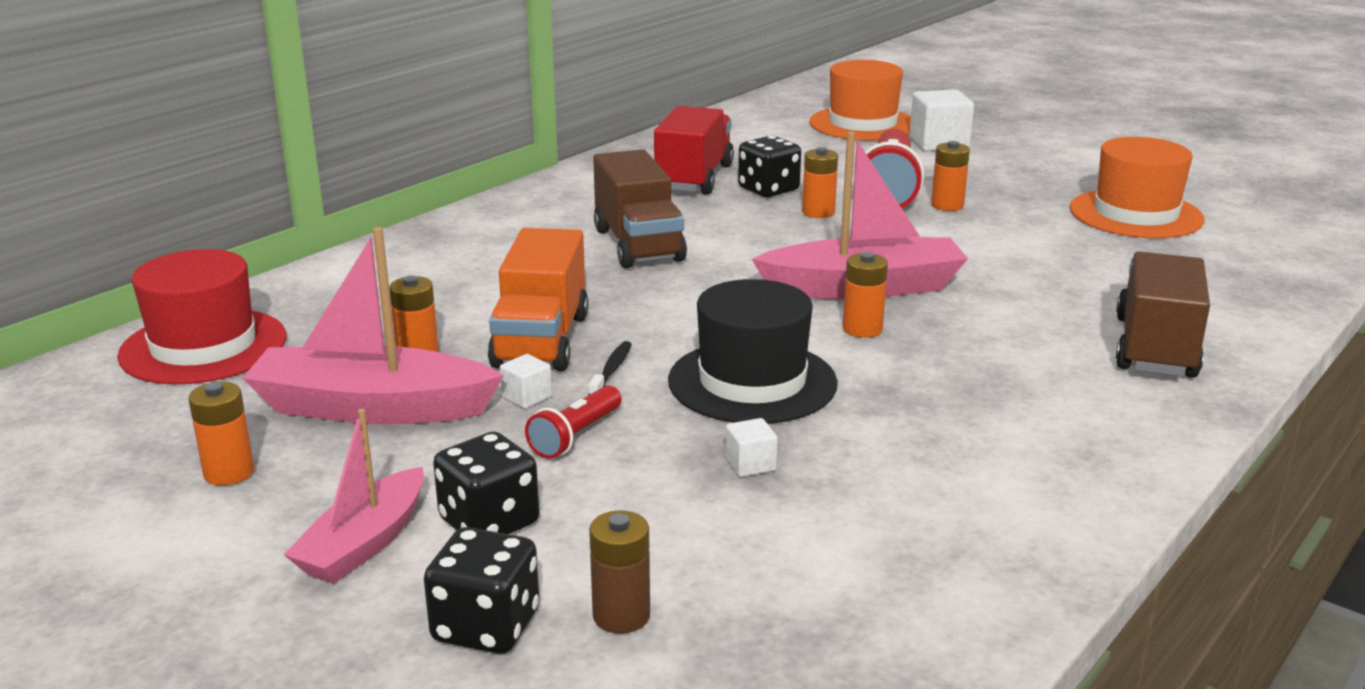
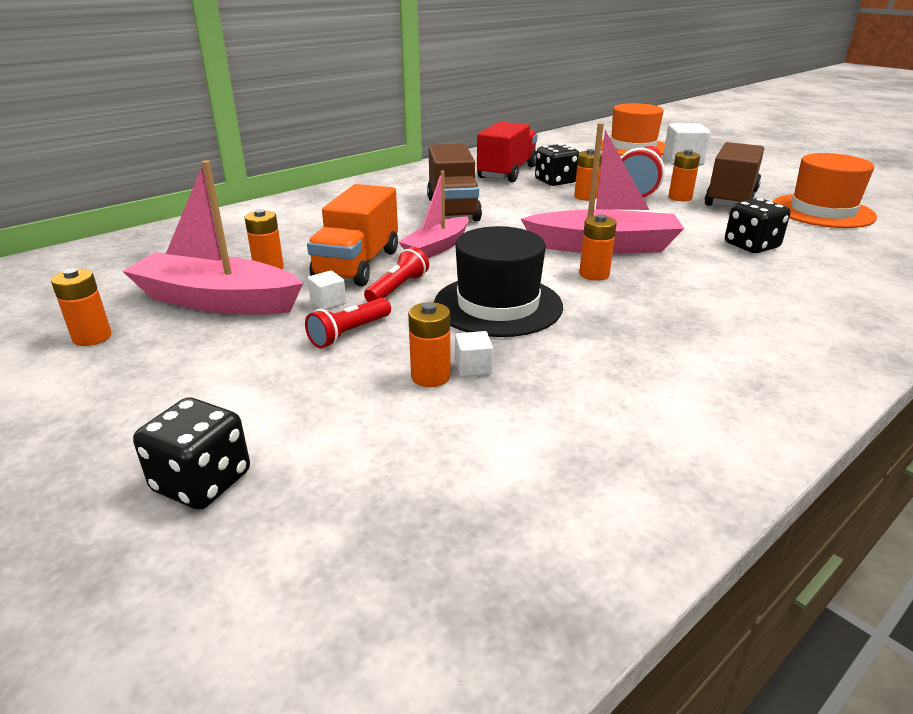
camera: 10 degrees right, 5 degrees up
red hat [117,249,287,384] -> none
pink boat [284,409,424,584] -> pink boat moved to [399,171,469,258]
black dice [433,431,539,534] -> black dice moved to [725,198,790,253]
black toothbrush [588,341,632,395] -> red flashlight [364,247,429,302]
brown battery [589,510,650,634] -> none
brown truck [1116,251,1210,378] -> brown truck moved to [704,142,764,207]
none -> orange battery [408,302,451,387]

